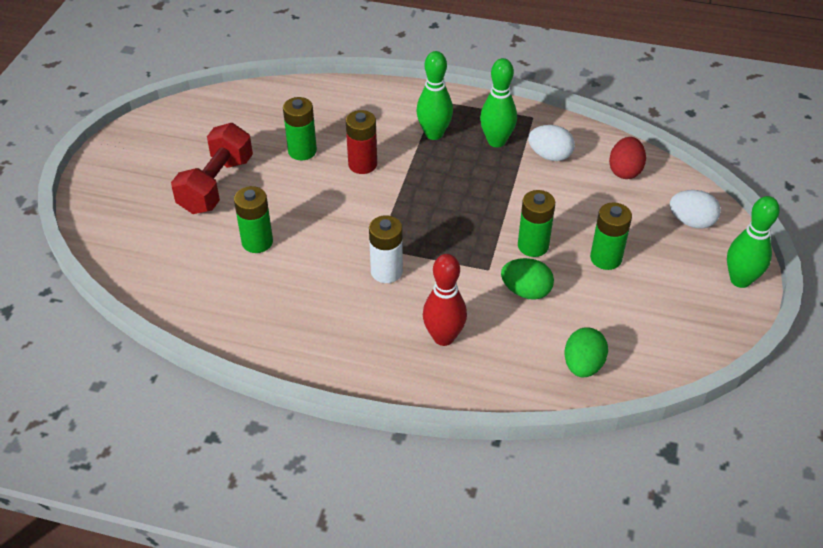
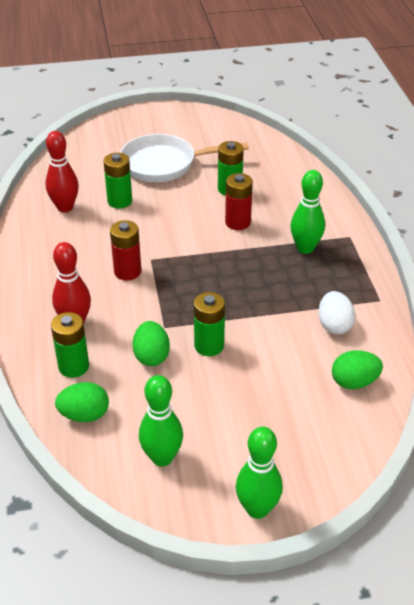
camera: 65 degrees right, 5 degrees down
red dumbbell [171,123,253,214] -> white pan [120,134,249,182]
white battery [369,215,403,283] -> red battery [110,220,141,280]
green bowling pin [480,58,517,147] -> green bowling pin moved to [139,375,183,467]
green battery [590,202,632,270] -> green battery moved to [51,312,89,378]
red egg [609,137,646,179] -> green egg [332,350,383,389]
white egg [670,190,721,229] -> none
none -> red bowling pin [45,131,79,212]

